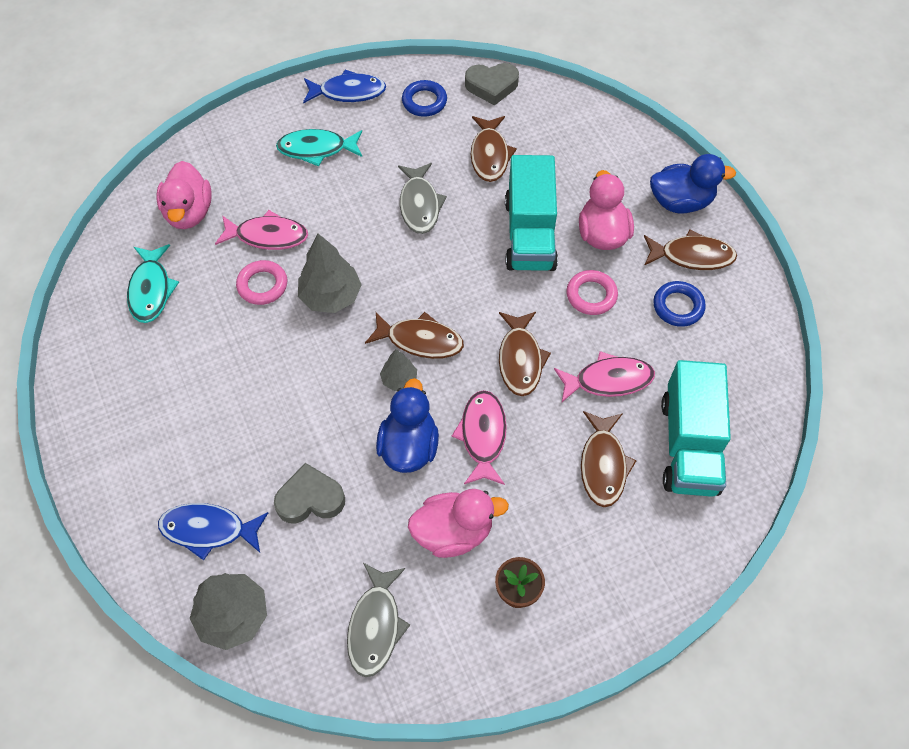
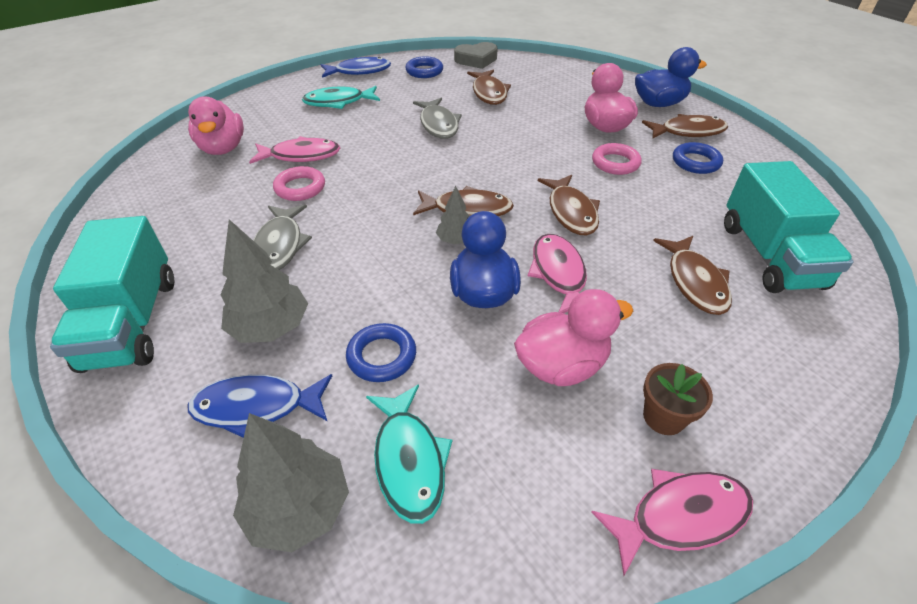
camera: 10 degrees left, 15 degrees down
turquoise fish [127,244,179,323] -> turquoise fish moved to [366,384,452,524]
grey heart [274,463,345,524] -> blue ring [346,323,416,382]
grey tree [298,234,362,313] -> grey tree moved to [220,220,308,343]
grey fish [347,563,410,677] -> grey fish moved to [253,205,312,270]
turquoise truck [505,155,558,271] -> turquoise truck moved to [50,216,174,373]
pink fish [554,351,655,402] -> pink fish moved to [591,469,753,576]

